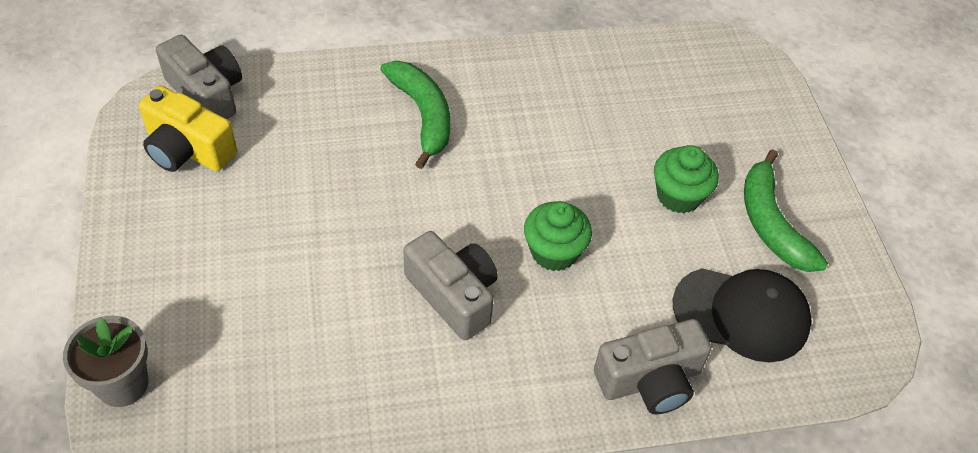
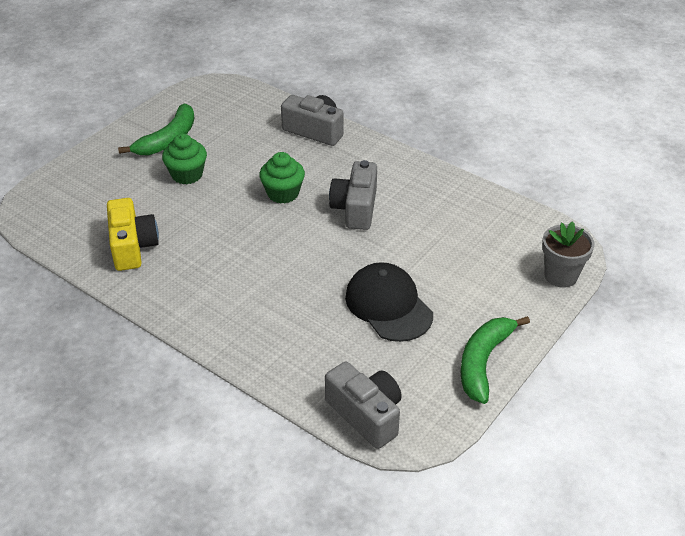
camera: 130 degrees left, 10 degrees down
yellow camera [139,85,237,172] -> yellow camera moved to [107,198,159,271]
grey camera [156,35,242,119] -> grey camera turned 135 degrees clockwise [325,362,402,449]
green banana [380,61,450,169] -> green banana moved to [460,316,530,404]
black cap [673,268,812,362] -> black cap moved to [345,262,433,342]

